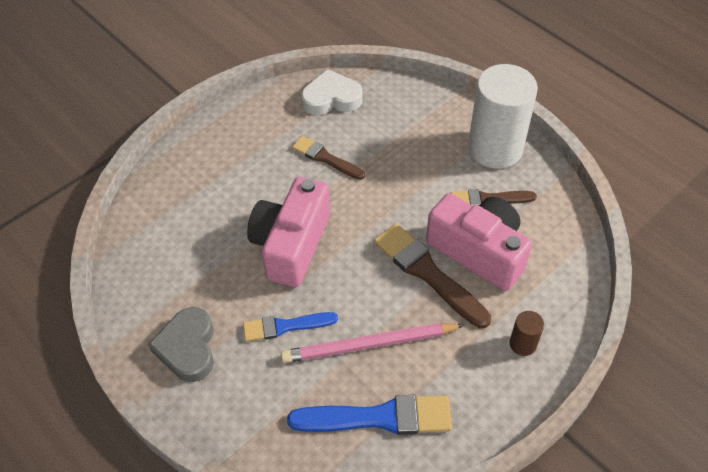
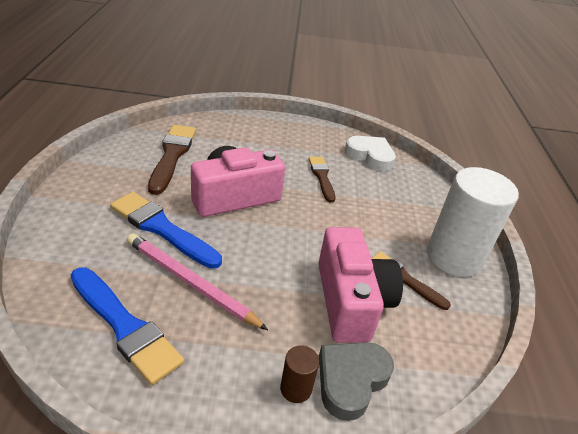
camera: 40 degrees right, 15 degrees down
grey heart [148,307,214,382] -> grey heart moved to [319,342,394,421]
blue brush [243,312,338,342] -> blue brush [110,192,222,269], size x1.60
brown brush [374,223,491,328] -> brown brush moved to [148,125,196,195]

